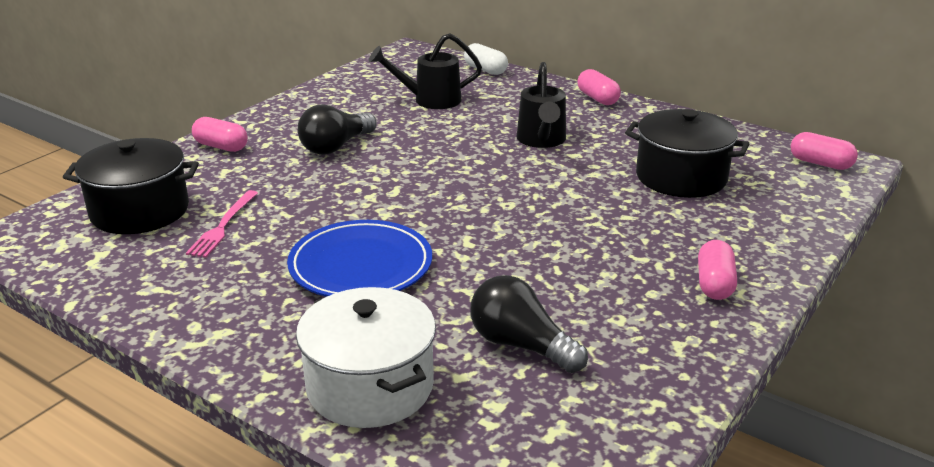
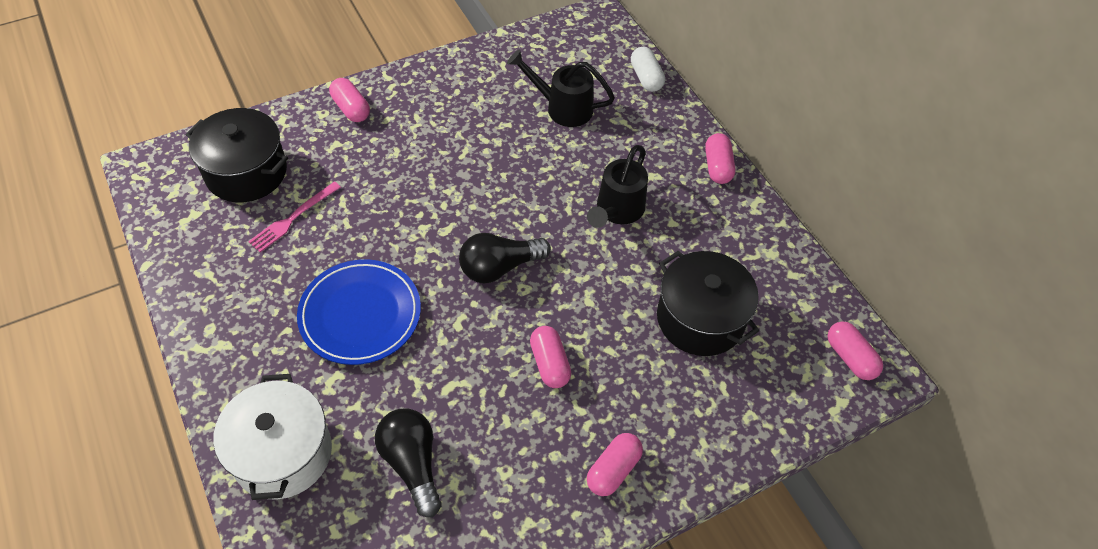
camera: 25 degrees right, 25 degrees up
black light bulb [298,104,377,155] -> black light bulb moved to [459,233,551,283]
none -> pink capsule [530,326,571,388]

